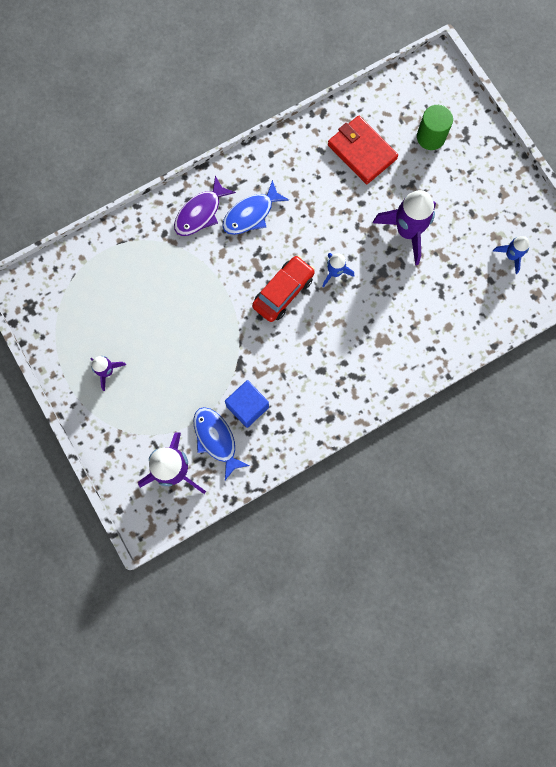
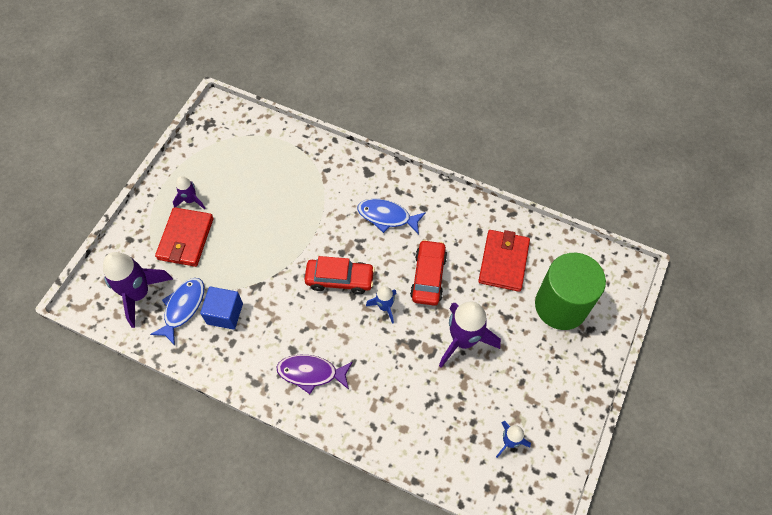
camera: 55 degrees right, 15 degrees down
purple fish [174,176,236,236] -> purple fish moved to [276,355,352,394]
green cylinder [417,105,453,150] -> green cylinder [535,253,606,330], size x1.78
none -> red wallet [155,207,214,267]
none -> red car [410,239,447,306]

